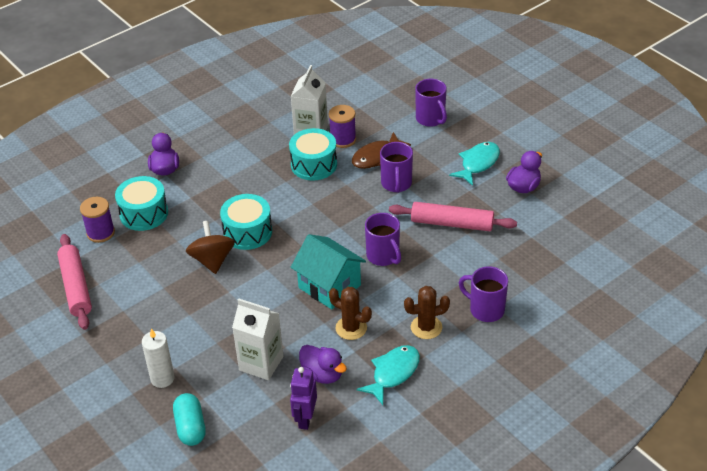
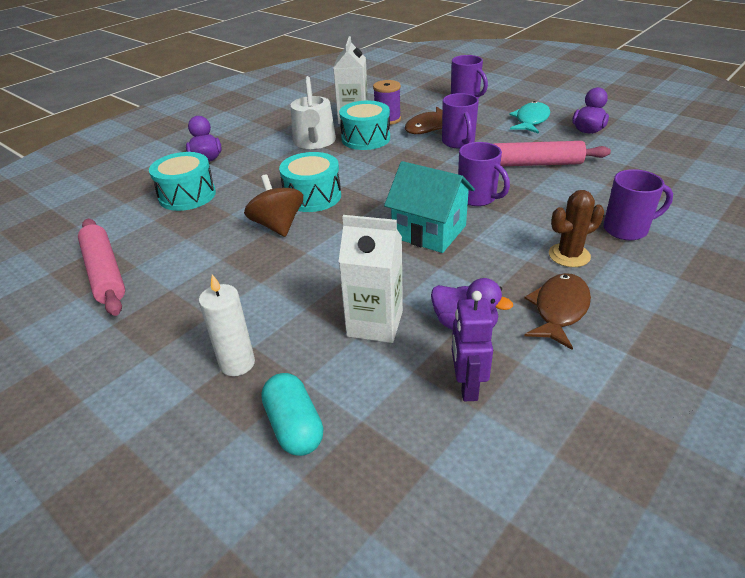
camera: 10 degrees left, 5 degrees down
purple spool [80,197,115,243] -> none
brown cactus [329,287,372,340] -> none
turquoise fish [356,345,420,405] -> brown fish [524,273,591,350]
purple mug [459,266,508,322] -> purple mug turned 150 degrees clockwise [603,169,673,240]
none -> white watering can [291,76,336,149]

